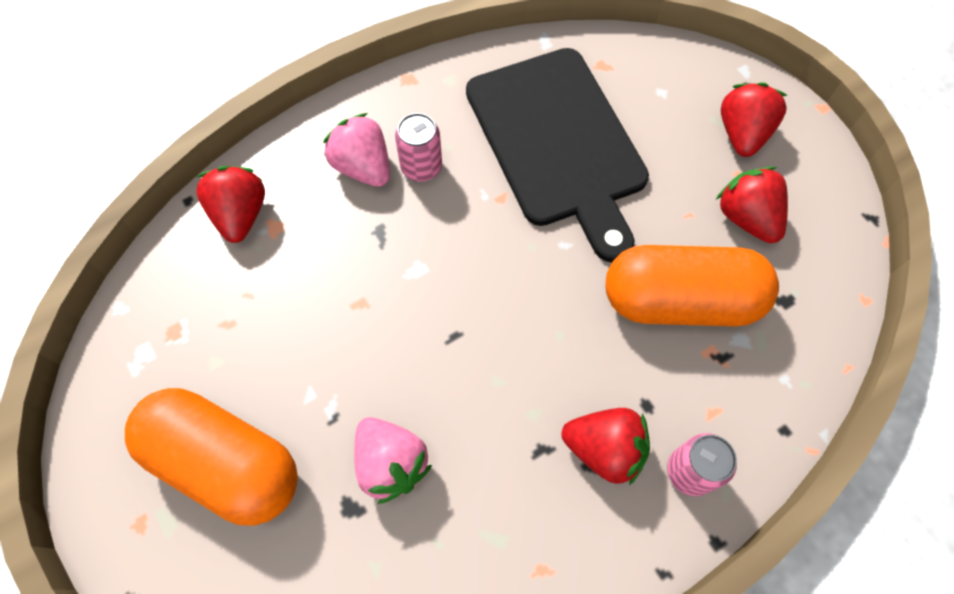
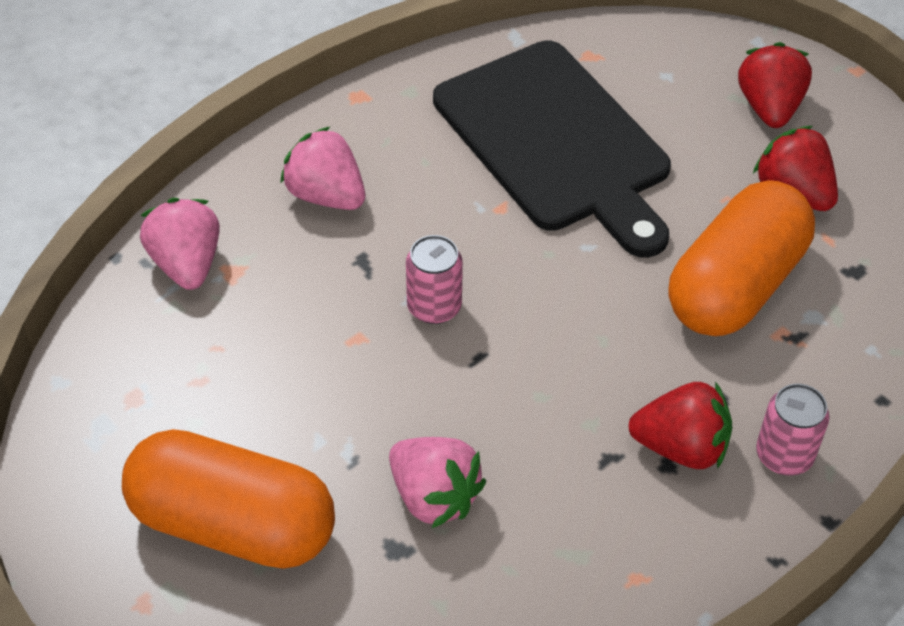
camera: 10 degrees left, 15 degrees down
red strawberry [196,166,265,243] -> pink strawberry [140,198,220,290]
pink can [395,113,442,181] -> pink can moved to [406,235,463,324]
orange capsule [606,245,779,326] -> orange capsule turned 45 degrees counterclockwise [668,180,815,336]

